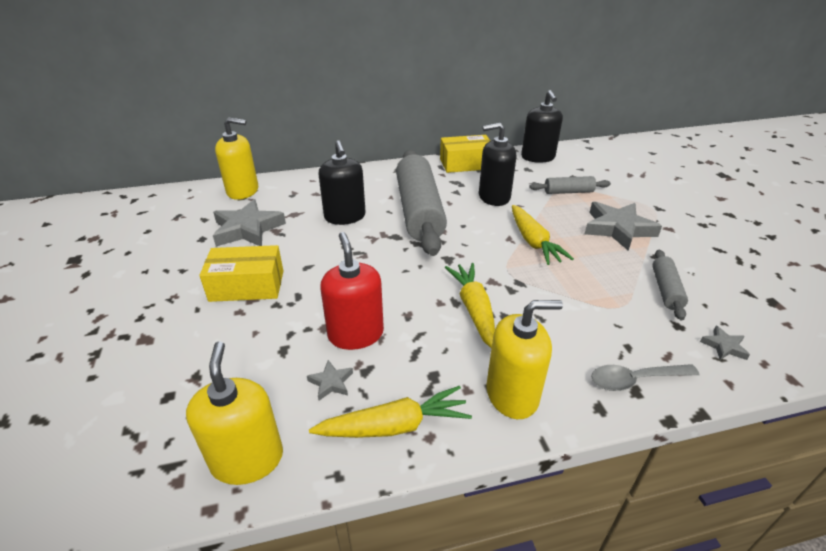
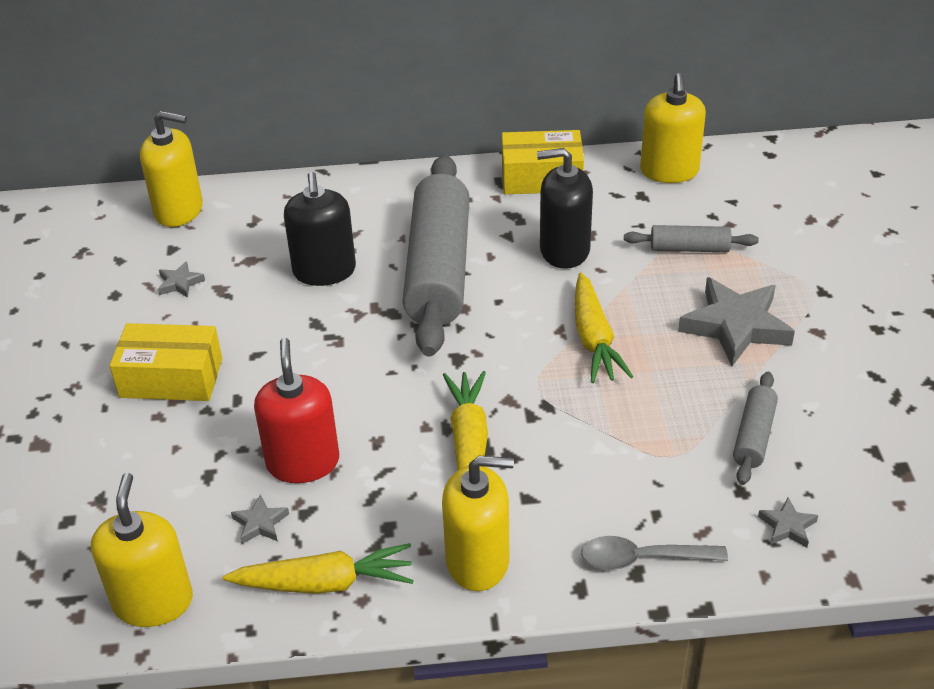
camera: 10 degrees right, 5 degrees up
grey star [213,199,286,246] -> grey star [158,261,205,298], size x0.45
black soap dispenser [521,90,563,163] -> yellow soap dispenser [640,73,706,183]

